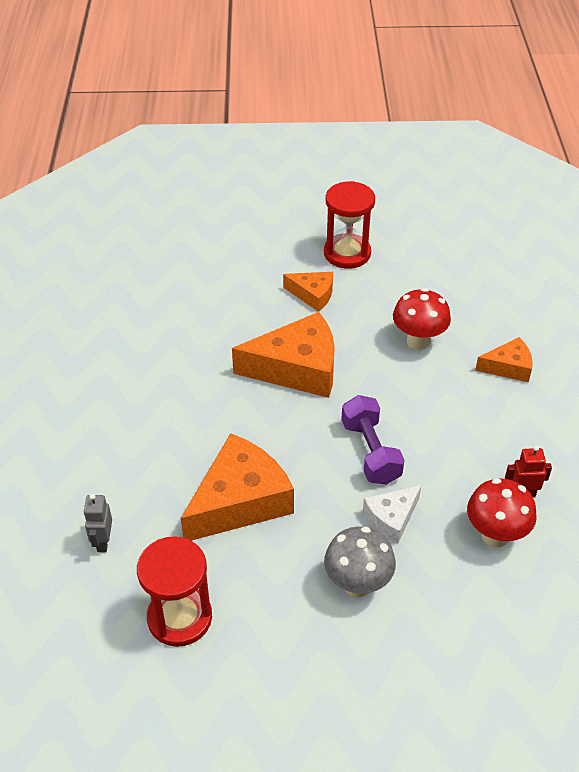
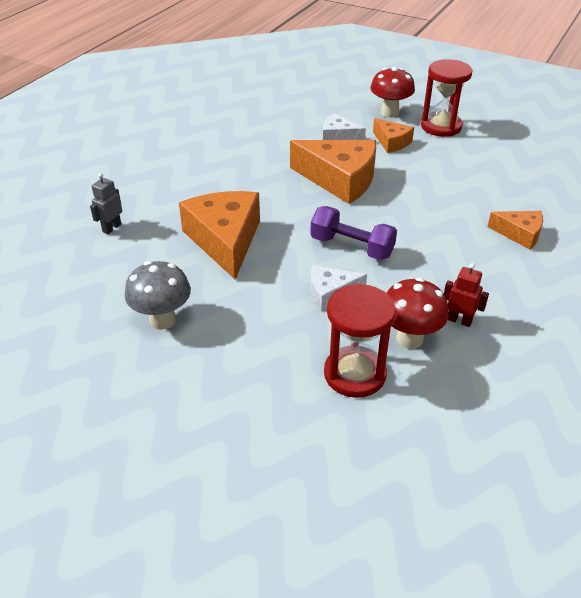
camera: 30 degrees right, 5 degrees down
red hourglass [137,537,212,647] -> red hourglass moved to [324,284,396,398]
orange cheese [181,433,294,541] -> orange cheese turned 90 degrees counterclockwise [179,191,260,280]
grey mushroom [324,527,396,597] -> grey mushroom moved to [125,261,191,330]
purple dumbbell [341,395,405,485] -> purple dumbbell turned 75 degrees counterclockwise [310,206,397,260]
red mushroom [393,288,451,350] -> red mushroom moved to [370,67,415,118]
none -> white cheese [323,114,366,140]

